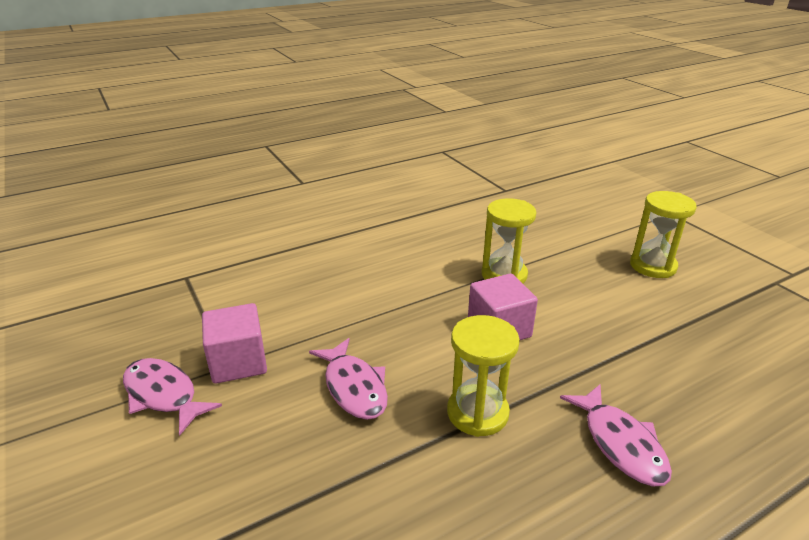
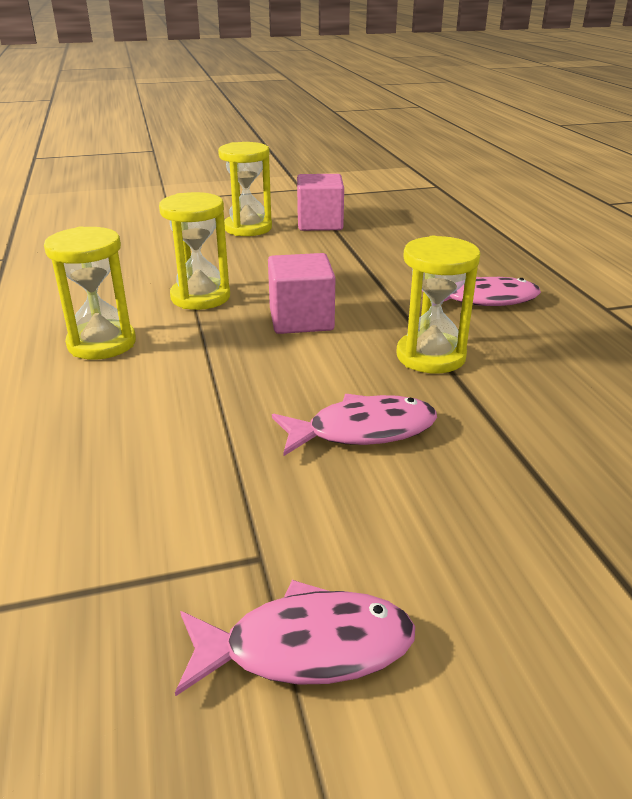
camera: 75 degrees left, 0 degrees up
pink fish [123,358,222,436] -> pink fish turned 150 degrees counterclockwise [175,580,415,696]
pink cube [202,303,267,384] -> pink cube moved to [297,174,344,231]
none -> yellow hourglass [44,227,136,360]

